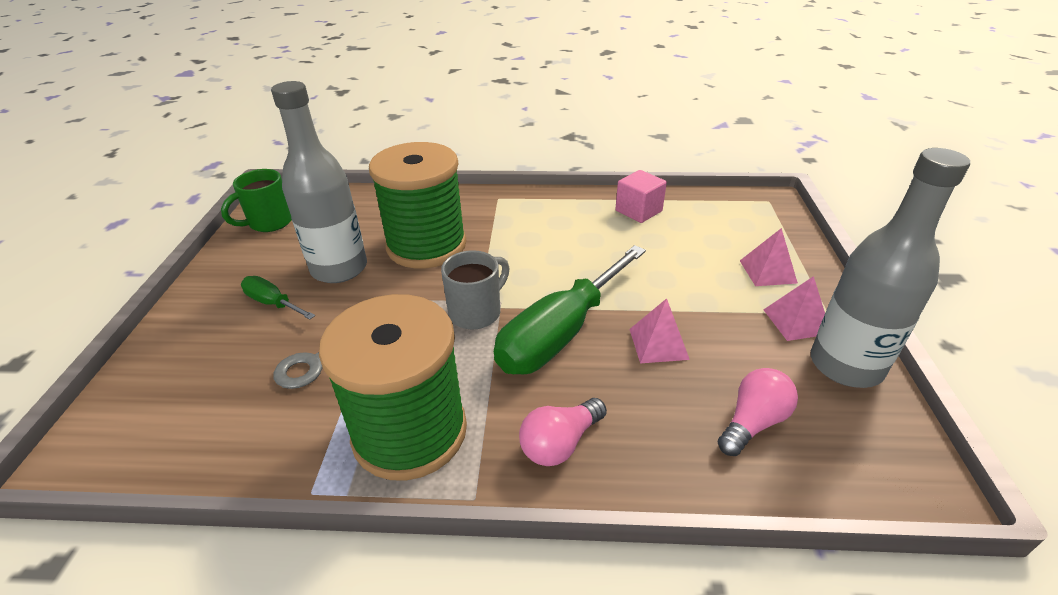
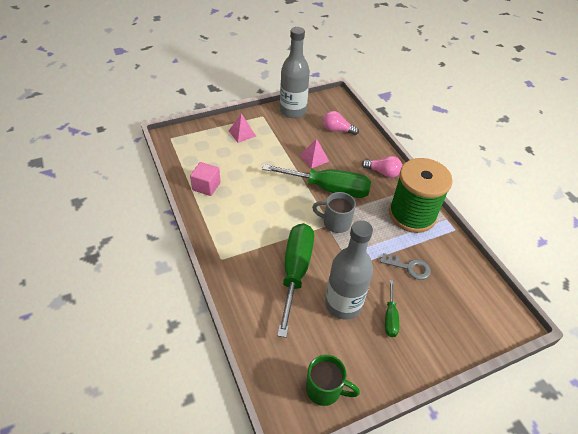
camera: 120 degrees left, 10 degrees up
green spool [369,142,466,268] -> green screwdriver [277,223,314,338]
pink pyramid [764,276,825,341] -> none

